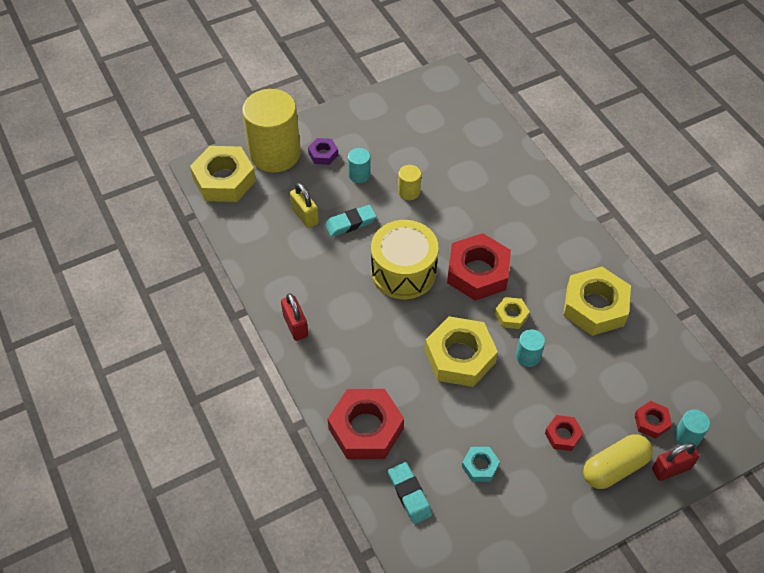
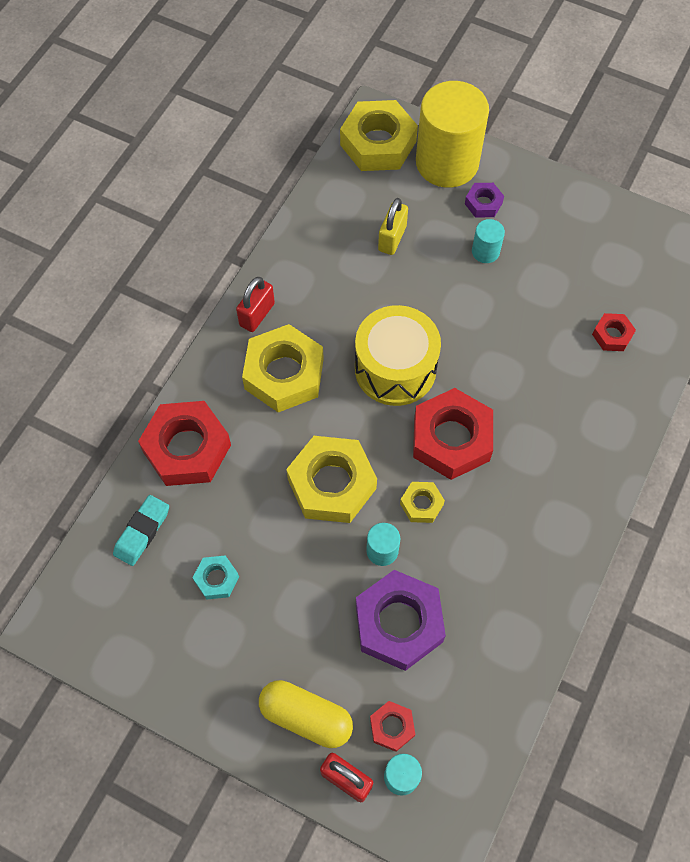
camera: 55 degrees right, 10 degrees up
turquoise eraser [325,205,376,237] -> none
yellow cylinder [398,165,421,200] -> none
red nut [545,415,583,451] -> red nut moved to [592,313,636,351]
yellow nut [563,267,631,336] -> yellow nut moved to [242,324,324,412]
none -> purple nut [356,570,446,671]

